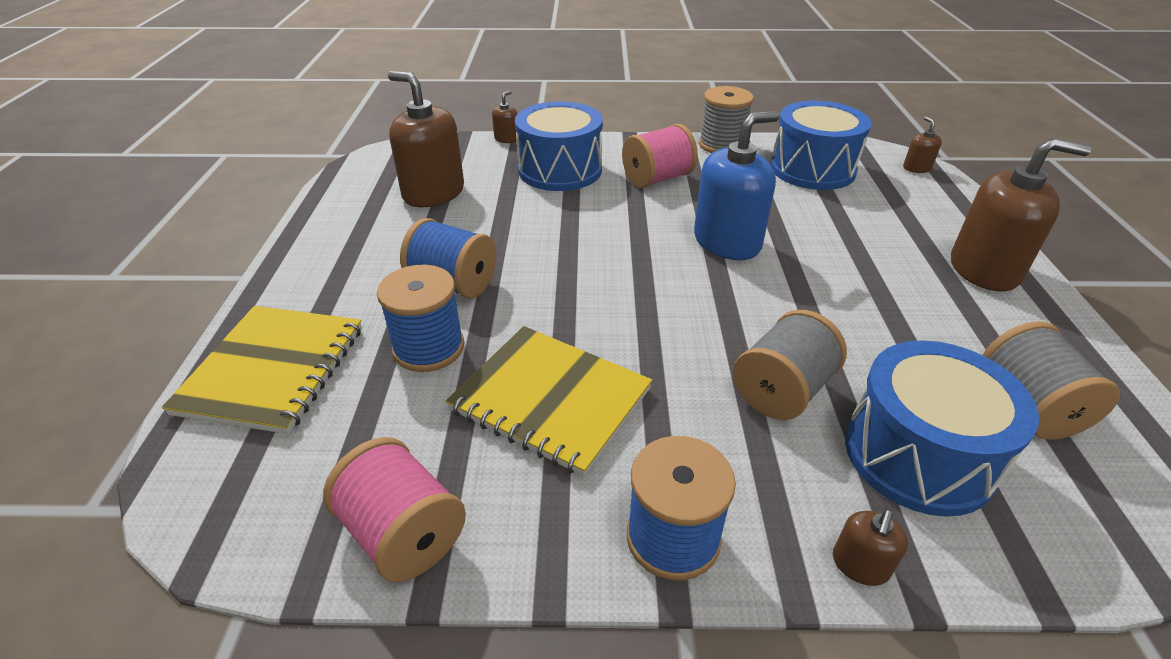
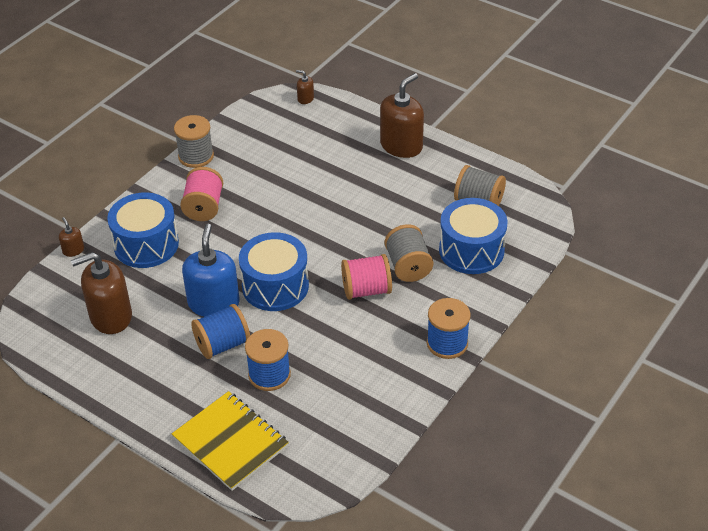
camera: 55 degrees left, 5 degrees up
pink spool [323,437,466,582] -> pink spool moved to [341,254,392,300]
yellow notebook [446,326,652,477] -> none
blue soap dispenser [694,111,780,260] -> blue soap dispenser moved to [182,224,240,317]
blue drum [770,101,872,190] -> blue drum moved to [239,232,309,311]
brown soap dispenser [833,510,908,586] -> none

